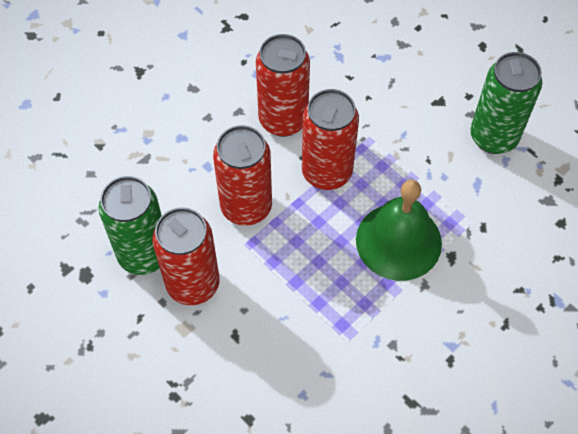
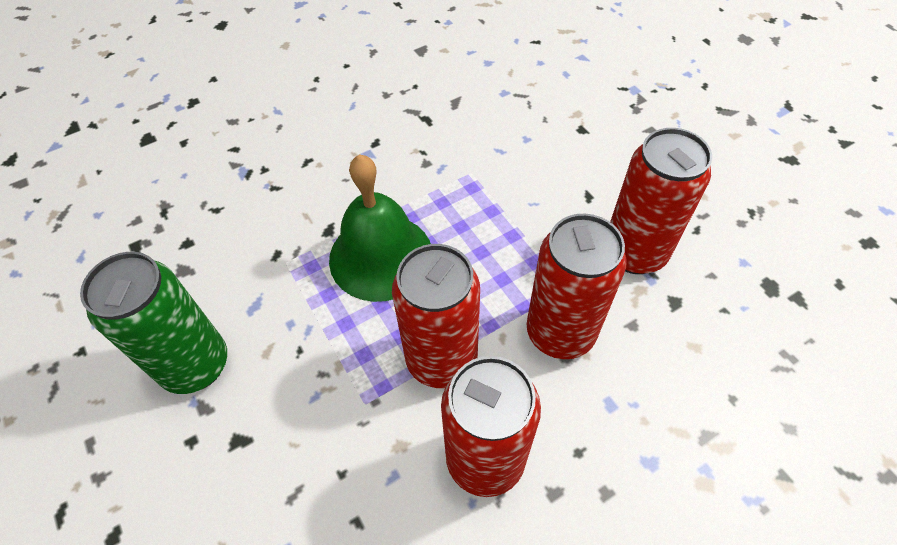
camera: 165 degrees left, 5 degrees down
green can [99,176,162,275] -> none

